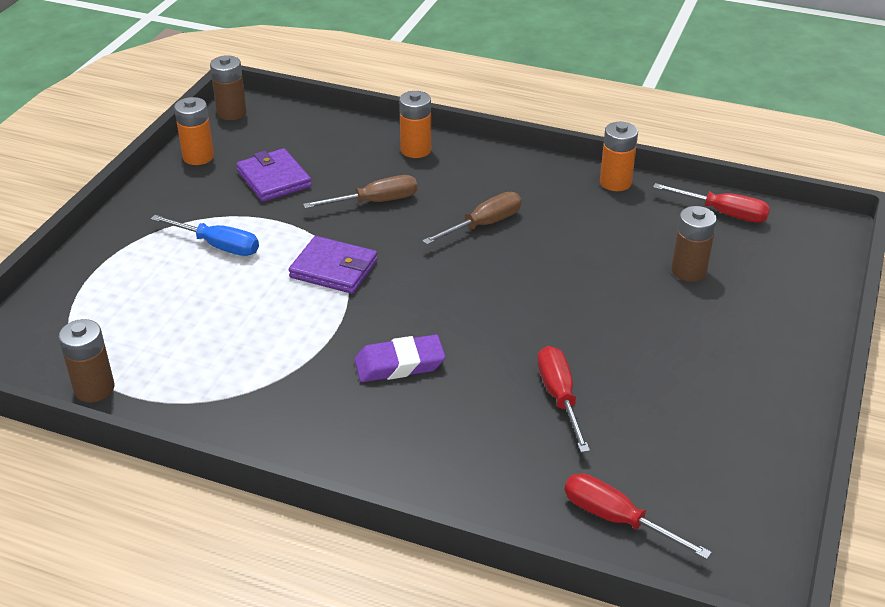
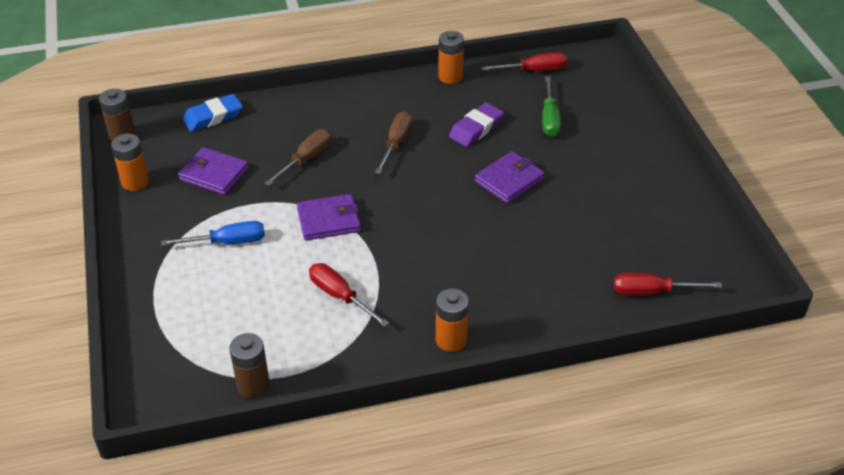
camera: 35 degrees left, 5 degrees up
purple eraser [354,335,446,382] -> purple eraser moved to [449,102,504,147]
orange battery [399,91,431,158] -> orange battery moved to [436,288,469,352]
red screwdriver [537,346,590,453] -> red screwdriver moved to [309,263,389,327]
brown battery [671,206,717,282] -> green screwdriver [542,76,561,137]
none -> blue eraser [182,94,243,132]
none -> purple wallet [475,151,545,204]

